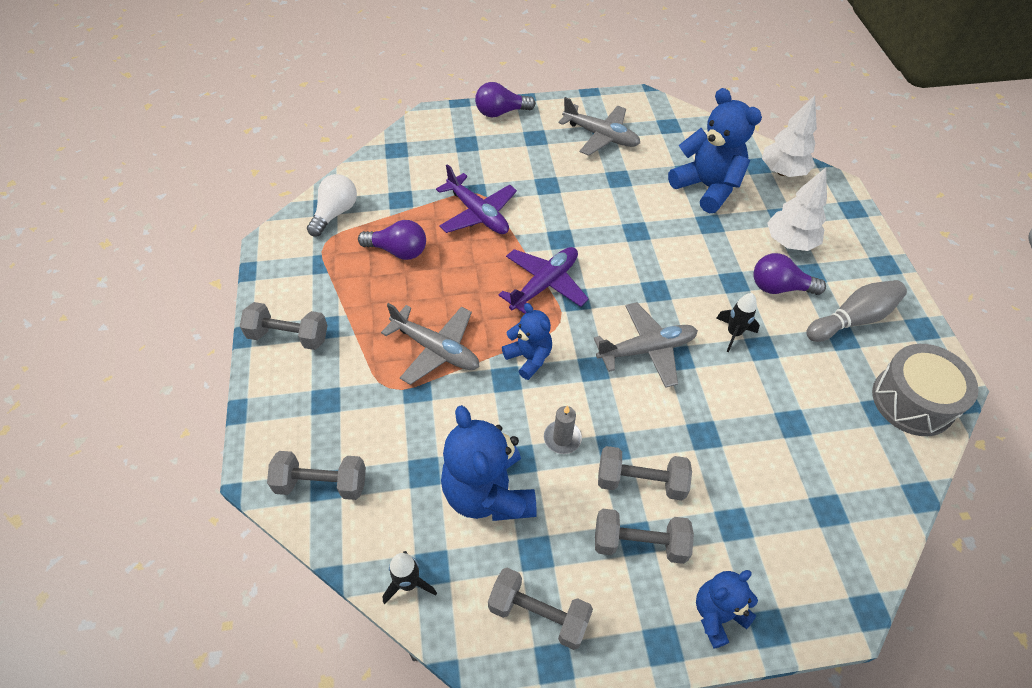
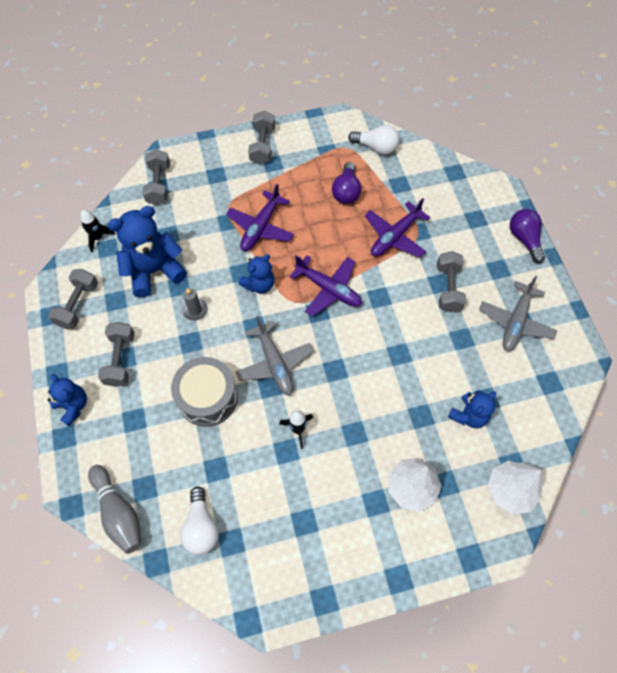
camera: 85 degrees right, 10 degrees up
grey plane [381,303,479,385] -> purple plane [226,184,294,251]
grey dumbbell [598,446,692,500] -> grey dumbbell moved to [437,251,466,312]
blue teddy bear [668,88,762,213] -> blue teddy bear [448,390,496,428], size x0.58
purple light bulb [753,253,826,295] -> none
grey bowling pin [806,280,907,342] -> grey bowling pin moved to [88,465,142,554]
grey drum [872,344,979,436] -> grey drum moved to [171,357,238,427]
none -> white light bulb [180,486,219,555]

